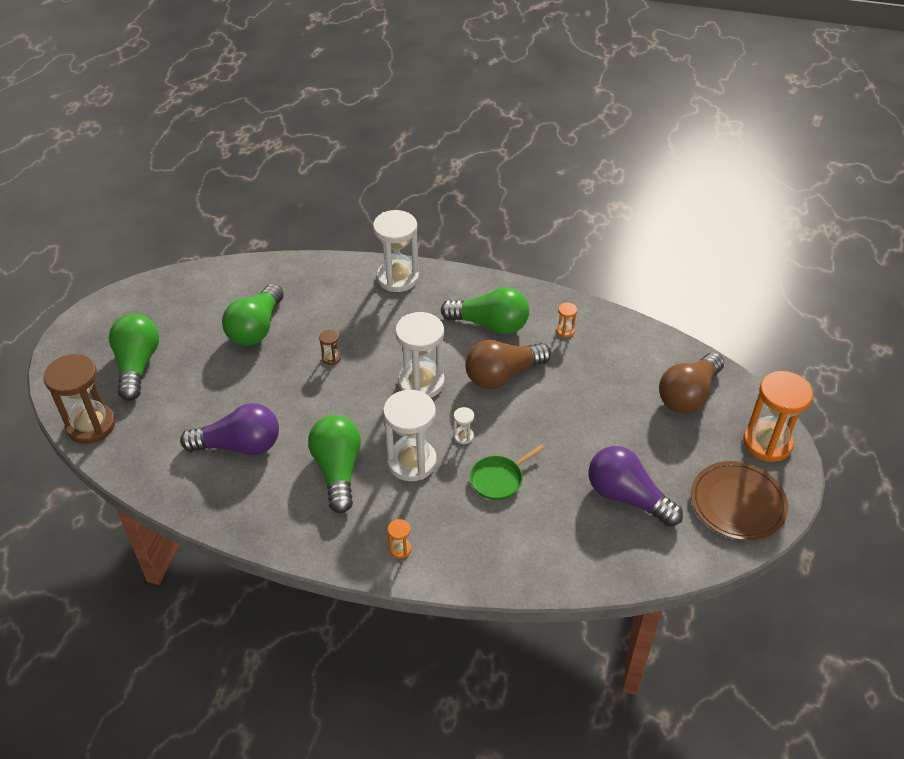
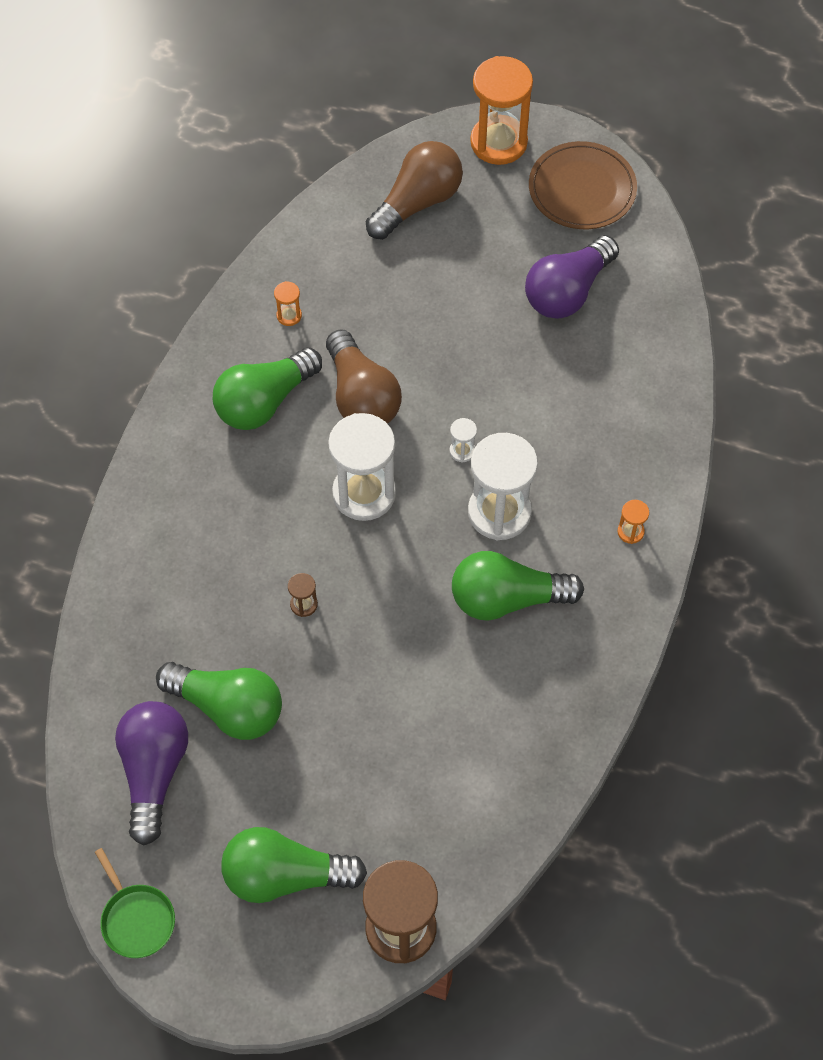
camera: 85 degrees left, 15 degrees up
purple light bulb [180,403,279,455] -> purple light bulb moved to [115,701,188,845]
white hourglass [373,210,419,292] -> none
green light bulb [441,287,529,334] -> green light bulb turned 150 degrees counterclockwise [213,347,322,430]
green pan [470,445,544,500] -> green pan moved to [95,848,175,958]
brown light bulb [659,352,724,413] -> brown light bulb turned 90 degrees counterclockwise [366,141,463,240]

